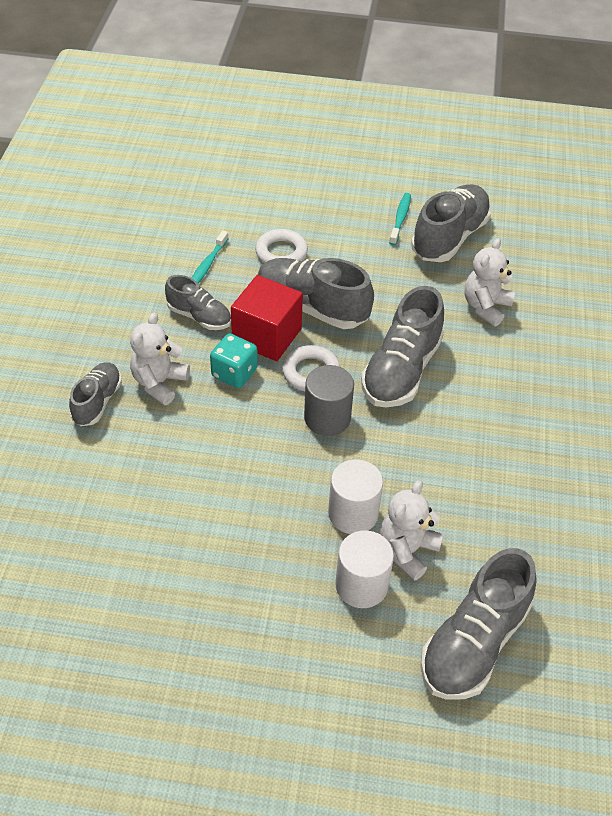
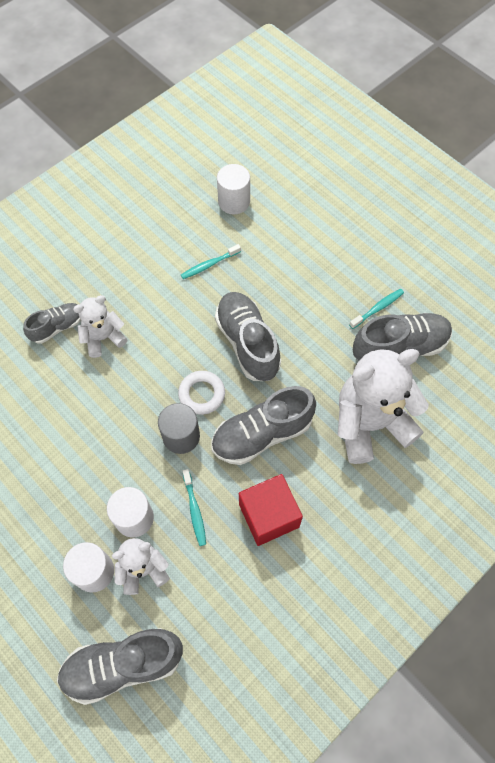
camera: 40 degrees right, 15 degrees up
grey shoe [165,275,231,330] -> none
turquoise dice [210,334,258,388] -> none
red cube [231,275,303,361] -> red cube moved to [239,474,303,546]
white ring [255,229,308,263] -> none
white teddy bear [464,238,515,327] -> white teddy bear [338,349,429,464], size x1.86
none -> turquoise toothbrush [183,469,206,546]
none -> white cylinder [217,164,250,215]

